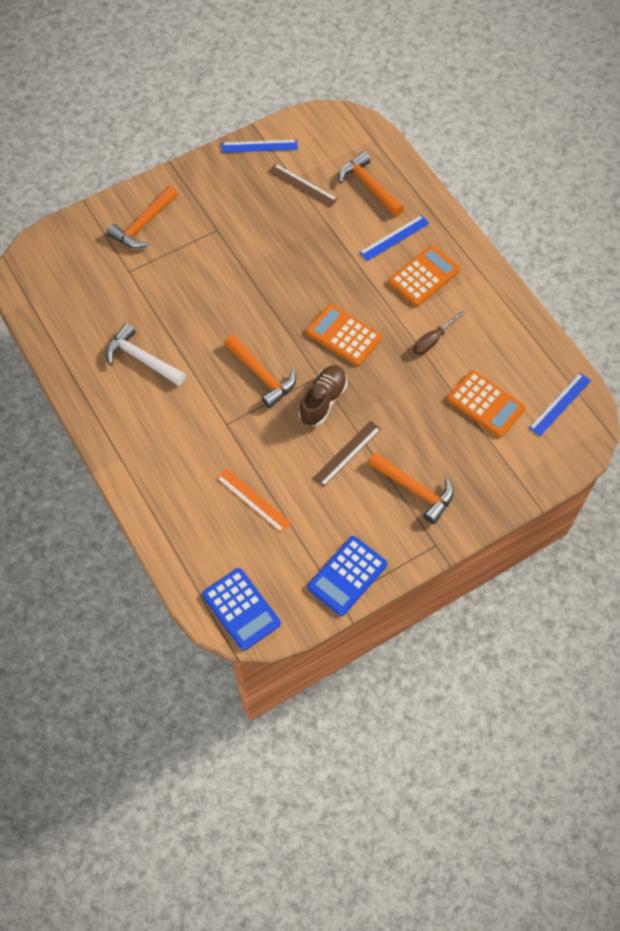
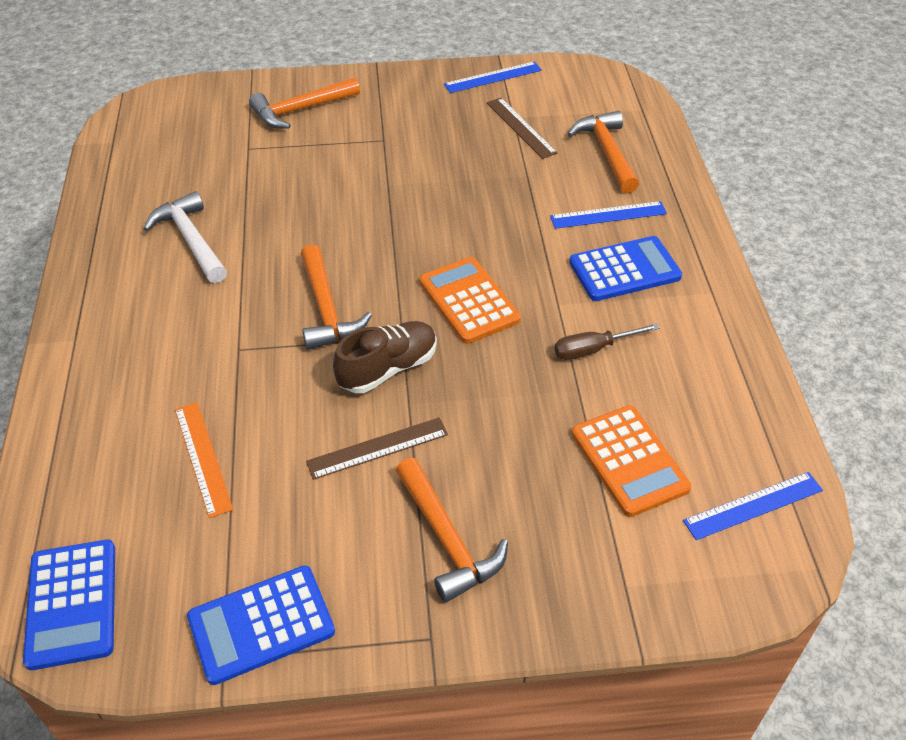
camera: 25 degrees right, 15 degrees down
blue ruler [222,140,298,153] -> blue ruler turned 45 degrees counterclockwise [444,61,542,93]
orange calculator [388,245,460,306] -> blue calculator [569,236,682,301]

